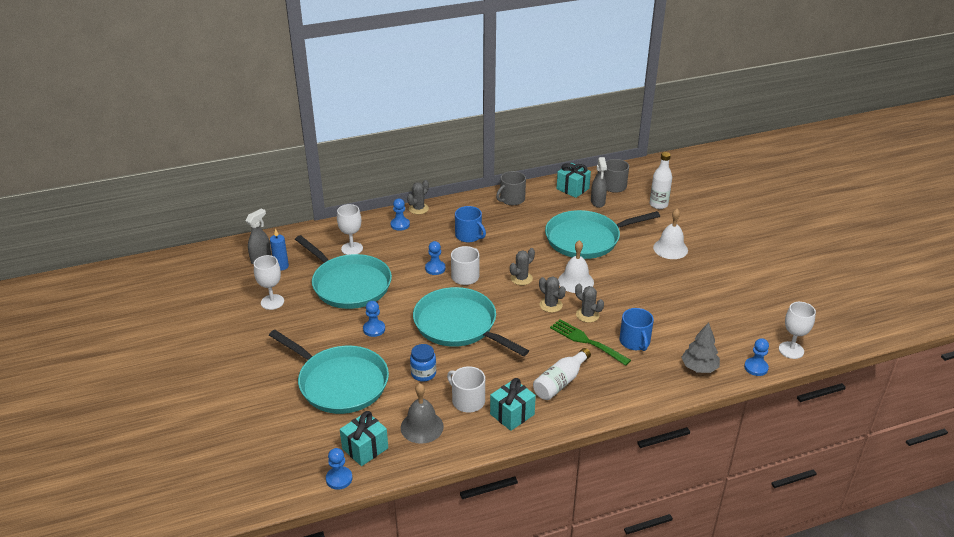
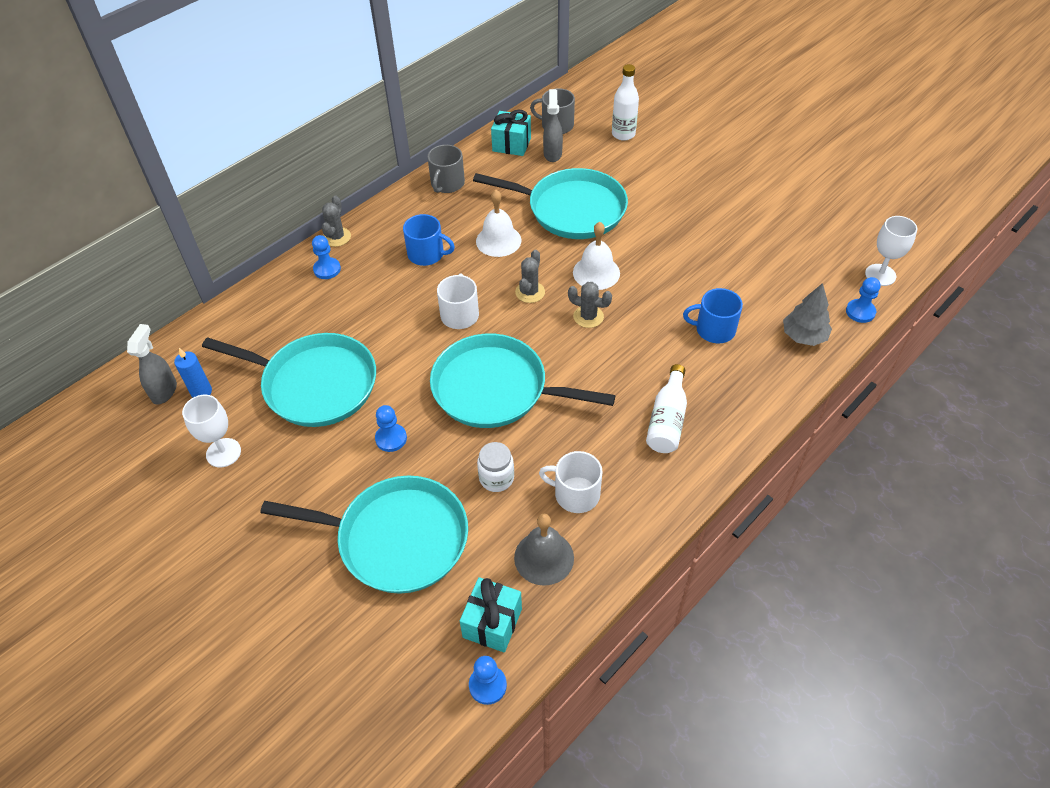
camera: 25 degrees left, 15 degrees up
white goblet [337,204,363,255] -> none
blue jar [410,344,436,382] -> white jar [477,442,514,492]
blue pawn [425,241,446,275] -> none
turquoise gift [490,378,536,431] -> none
turquoise pan [545,210,660,259] -> turquoise pan turned 120 degrees counterclockwise [473,168,628,239]
green fork [550,319,631,366] -> none
grey cactus [575,284,604,323] -> none
grey spray bottle [591,157,607,208] -> grey spray bottle turned 150 degrees counterclockwise [543,89,563,162]
blue mug [620,308,654,351] -> blue mug turned 135 degrees clockwise [683,288,743,343]
white bell [653,208,688,259] -> white bell moved to [476,190,522,257]

